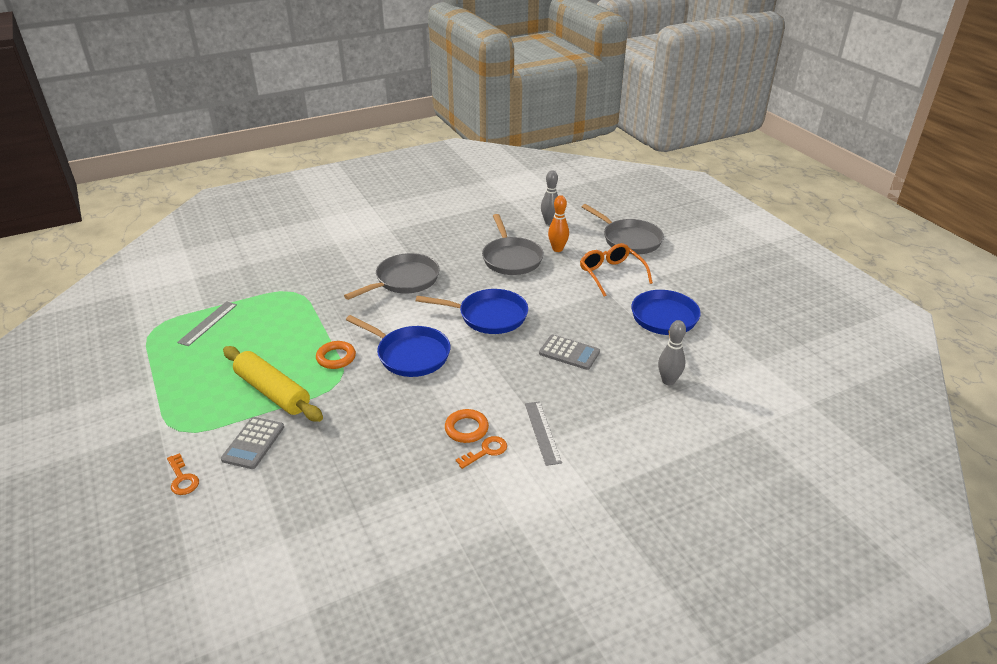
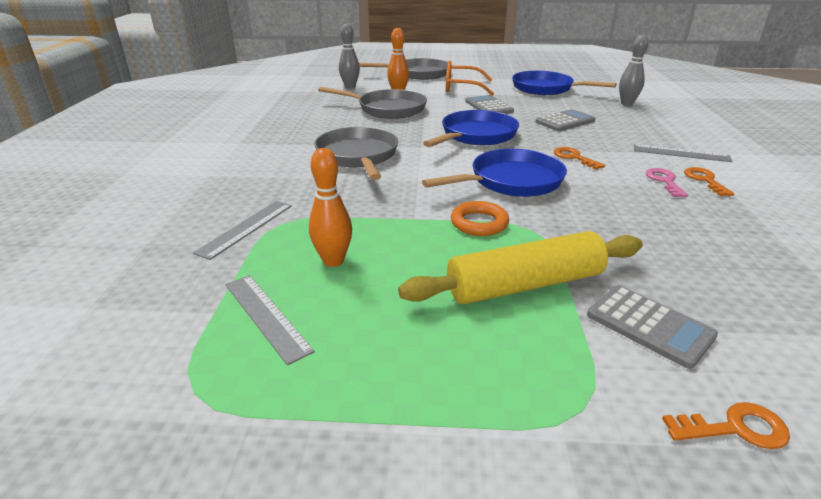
camera: 60 degrees left, 5 degrees down
orange ring [445,409,489,443] -> pink key [646,168,688,197]
none -> grey ruler [193,201,292,260]
none -> orange bowling pin [309,148,352,267]
none -> grey calculator [465,95,514,114]
none -> orange key [554,147,605,170]

